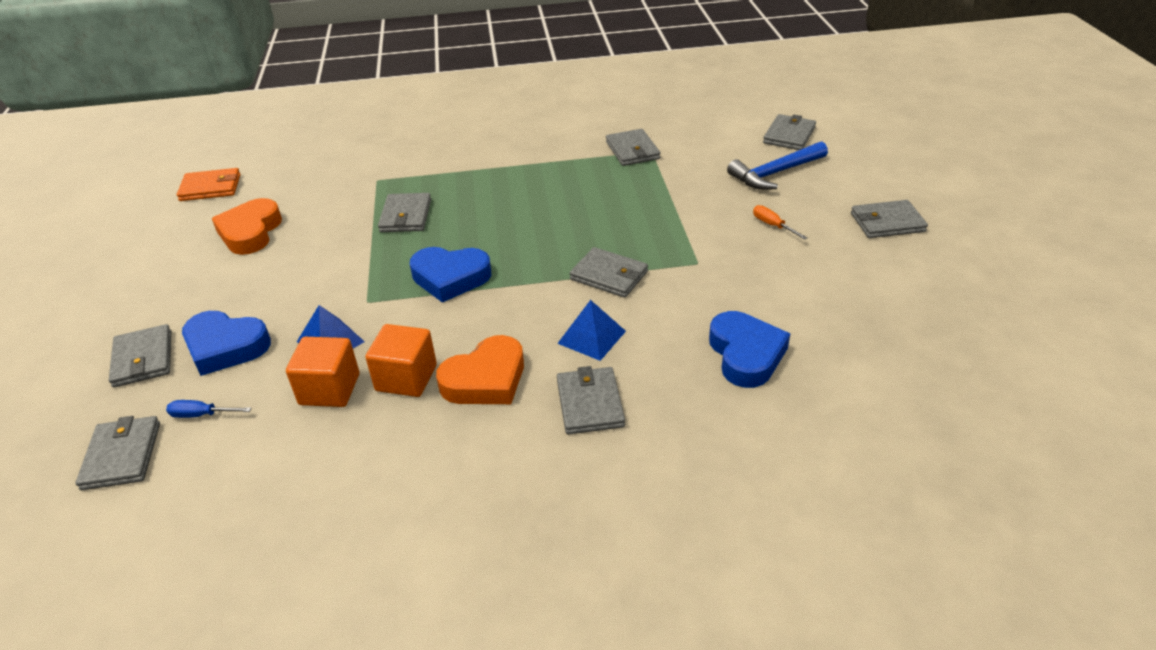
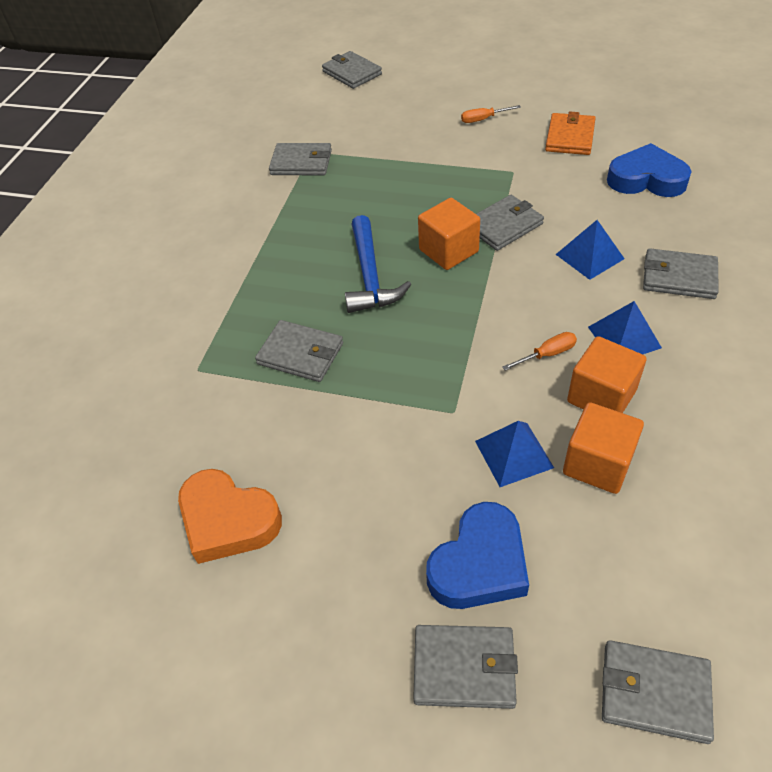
camera: 65 degrees left, 10 degrees up
blue screwdriver [166,400,251,418] -> none
orange wallet [177,168,241,201] -> orange wallet moved to [545,112,595,155]
blue heart [410,247,491,303] -> none
orange heart [436,335,524,404] -> blue pyramid [588,301,662,354]
blue hammer [727,141,828,190] -> blue hammer moved to [345,215,412,313]
grey wallet [851,200,928,238] -> none
none -> orange cube [418,198,480,270]
none -> orange screwdriver [502,332,577,370]

